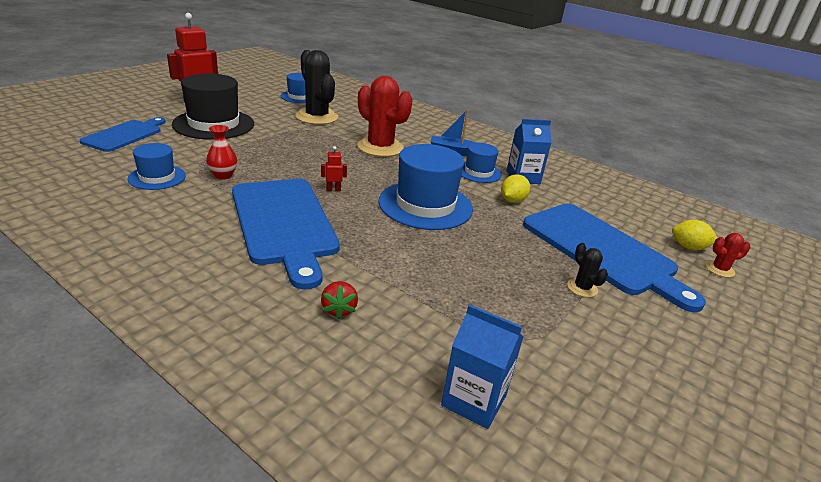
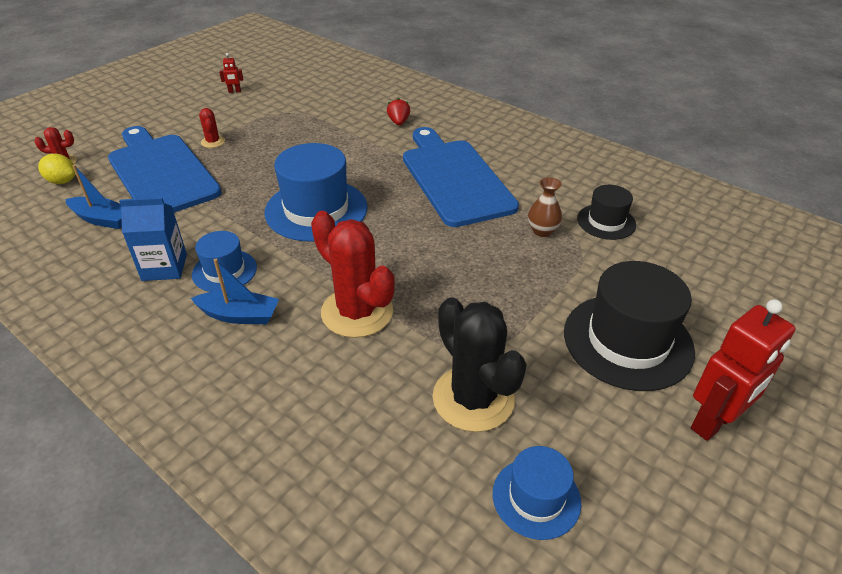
camera: 175 degrees left, 10 degrees up
blue cutting board [80,117,166,152] -> none
blue hat [127,143,186,190] -> black hat [577,185,636,240]
red vase [206,125,237,180] -> brown vase [528,177,562,237]
red robot [321,146,347,191] -> red robot moved to [219,53,243,93]
blue carton [441,304,524,429] -> none
yellow lemon [501,174,530,203] -> none
black cactus [567,243,608,297] -> red cactus [199,108,225,148]
none -> blue boat [65,165,122,229]

